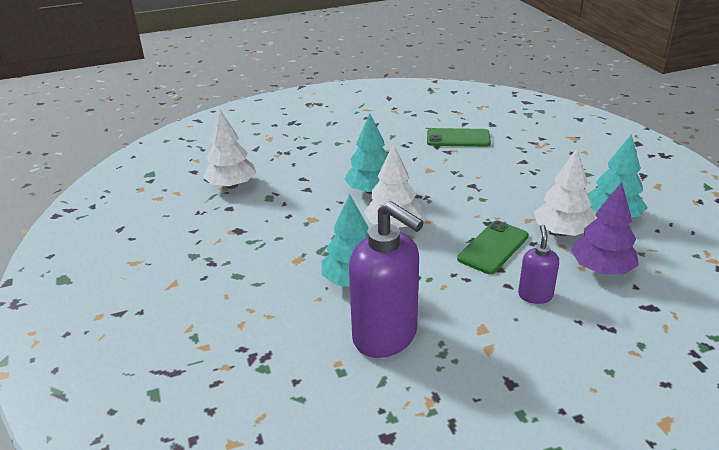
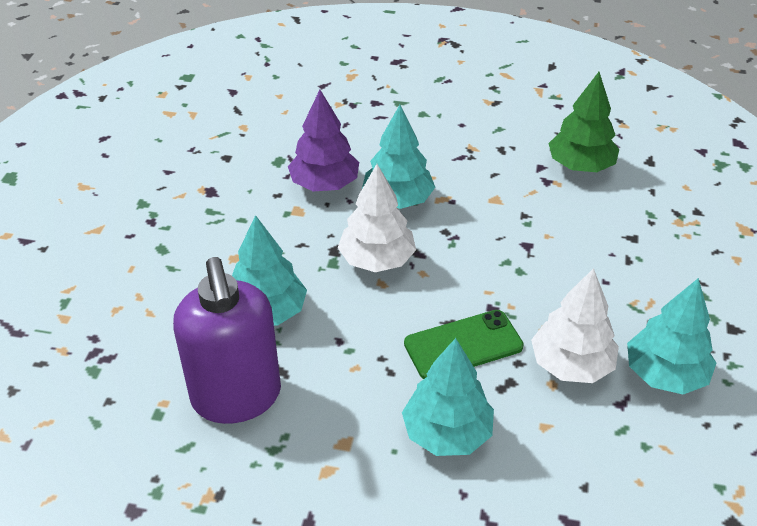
camera: 30 degrees right, 10 degrees up
white tree [203,109,256,189] -> none
green phone [427,128,491,147] -> green tree [549,72,619,172]
purple soap dispenser [518,224,559,304] -> turquoise tree [402,338,494,456]
purple tree [571,182,639,274] -> purple tree moved to [288,90,359,191]

